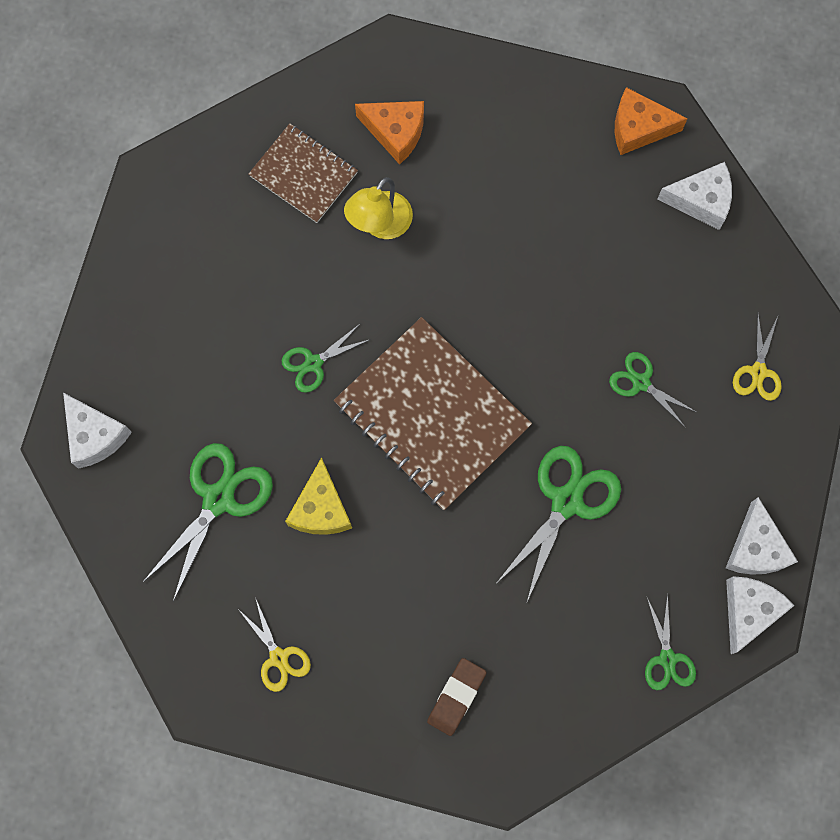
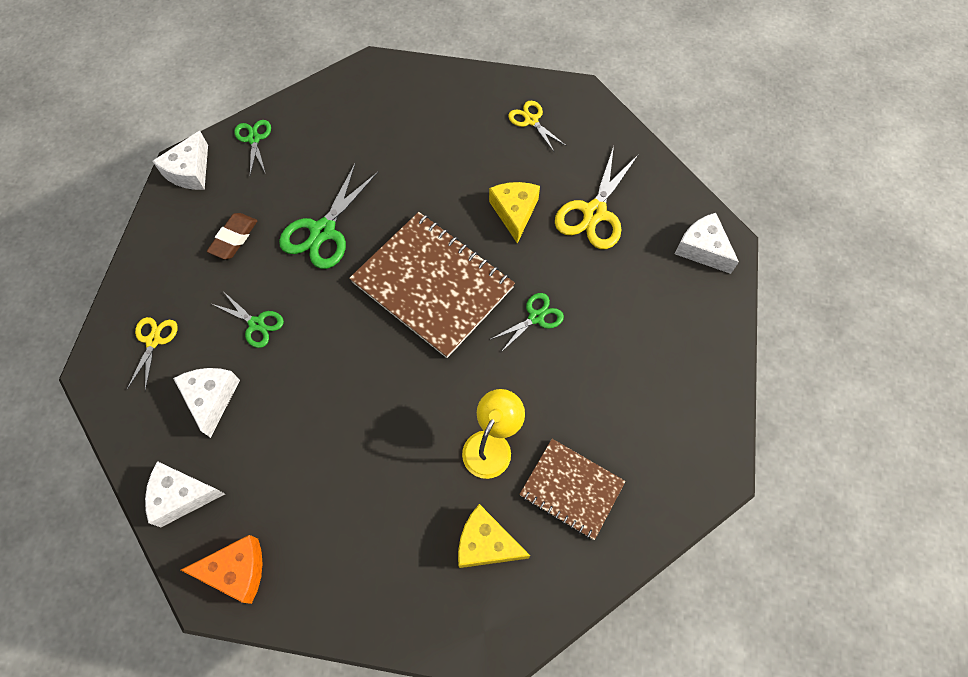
camera: 175 degrees right, 10 degrees down
green scissors [142,443,273,601] -> yellow scissors [555,146,639,249]
orange cheese [355,101,424,165] -> yellow cheese [458,504,530,568]
brown eraser [427,658,487,736] -> brown eraser moved to [207,213,258,259]
white cheese [726,497,798,575] -> white cheese moved to [173,368,240,438]

